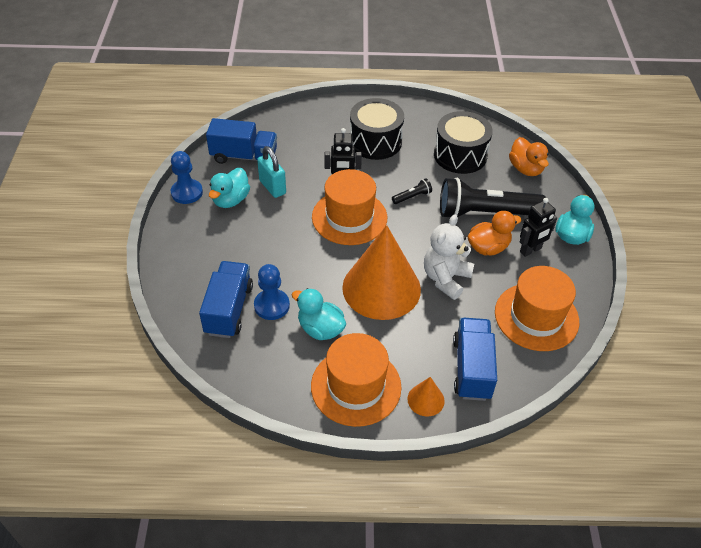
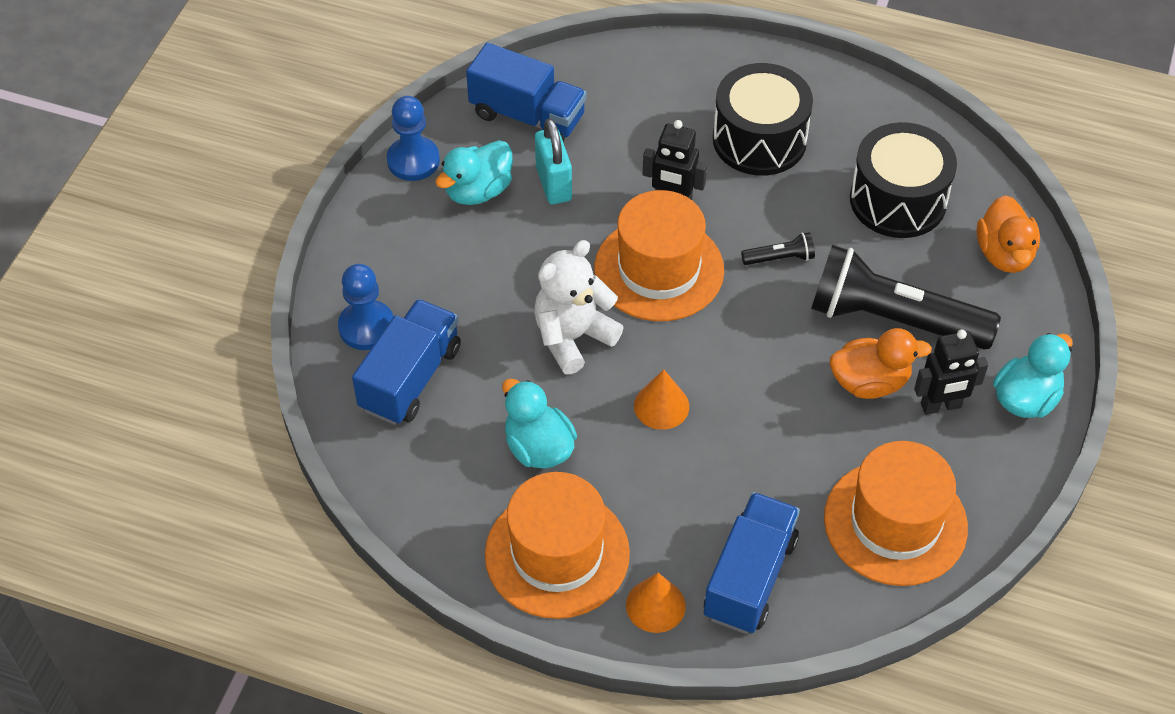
camera: 20 degrees right, 5 degrees up
blue pawn [254,264,290,320] -> blue pawn moved to [338,264,394,350]
orange cone [342,225,421,320] -> orange cone [634,370,689,430], size x0.42
white teddy bear [424,215,474,300] -> white teddy bear moved to [534,240,624,375]

